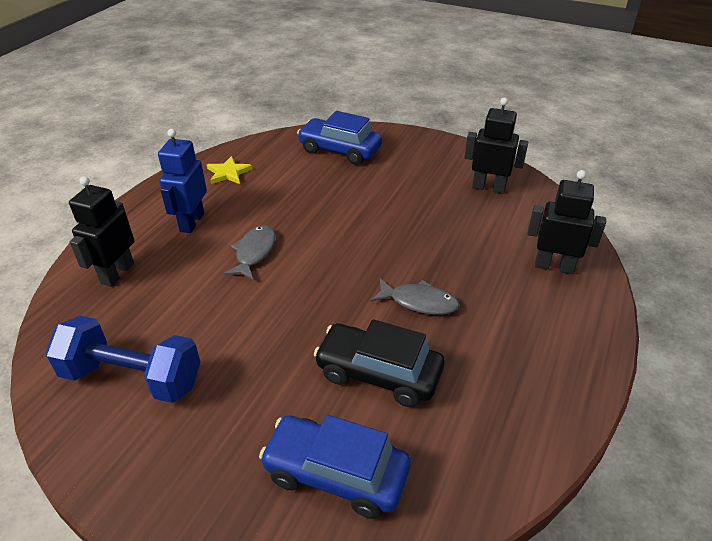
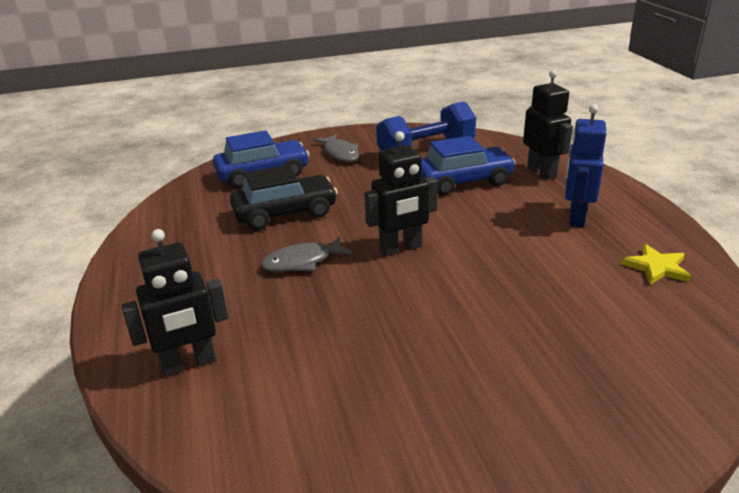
camera: 140 degrees right, 10 degrees down
blue robot [158,129,207,233] -> blue robot turned 135 degrees counterclockwise [565,104,606,227]
grey fish [224,225,276,280] -> grey fish moved to [314,134,360,162]
blue car [297,111,382,165] -> blue car moved to [421,136,516,195]
black robot [464,98,528,194] -> black robot moved to [364,131,438,256]

